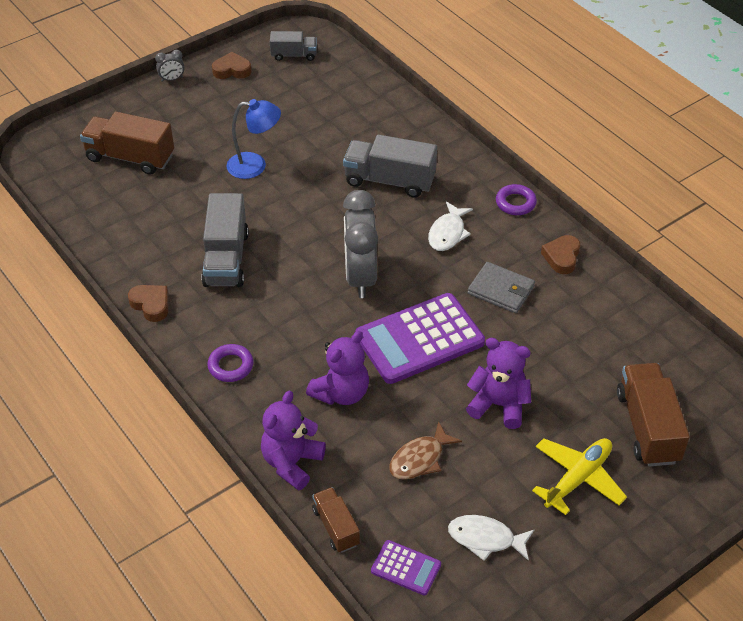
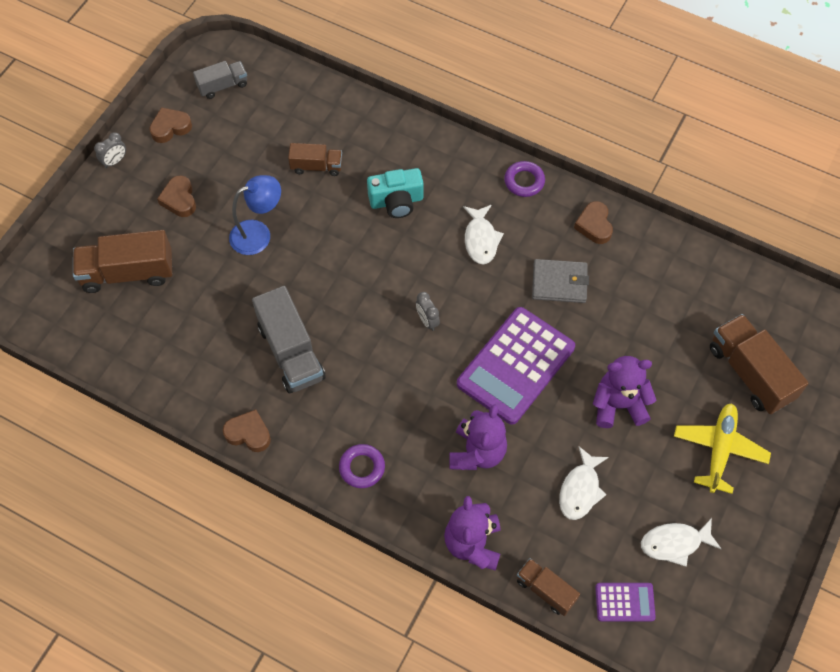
camera: 25 degrees left, 15 degrees up
grey truck [343,134,437,198] -> turquoise camera [367,168,424,218]
grey clock [343,190,378,298] -> grey clock [416,292,440,331], size x0.42
brown fish [389,421,462,480] -> white fish [559,446,609,520]
none -> brown heart [157,175,196,217]
none -> brown truck [288,143,342,176]

